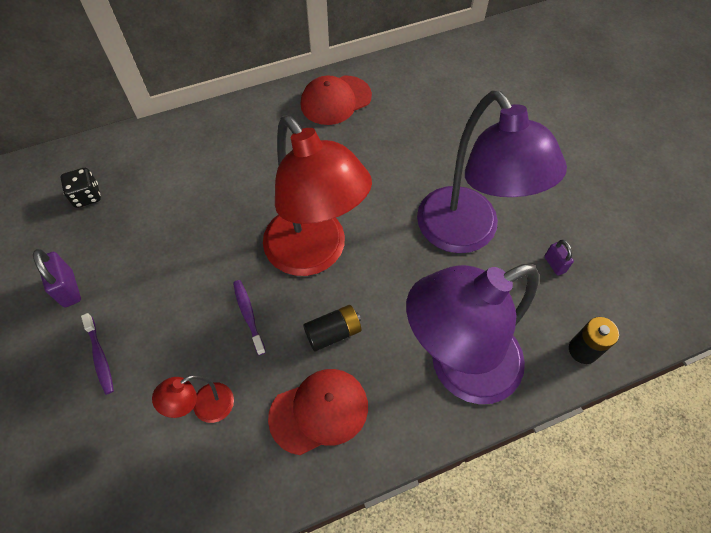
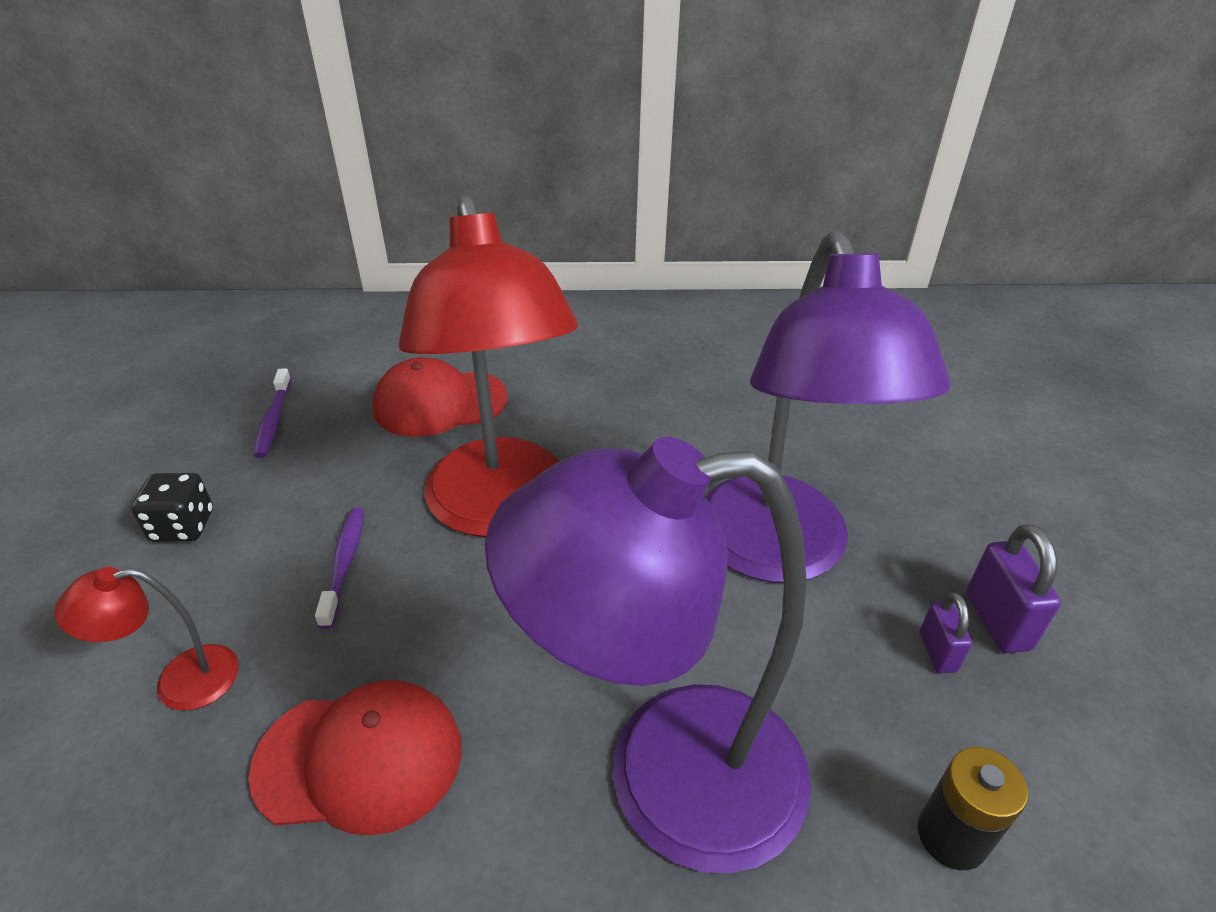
camera: 20 degrees right, 20 degrees down
purple padlock [33,249,81,307] -> purple padlock moved to [967,524,1061,653]
black dice [61,168,101,208] -> black dice moved to [131,473,213,542]
purple toothbrush [81,313,114,395] -> purple toothbrush moved to [254,368,291,458]
red cap [300,75,372,125] -> red cap moved to [373,357,508,437]
black battery [303,305,361,352] -> none

